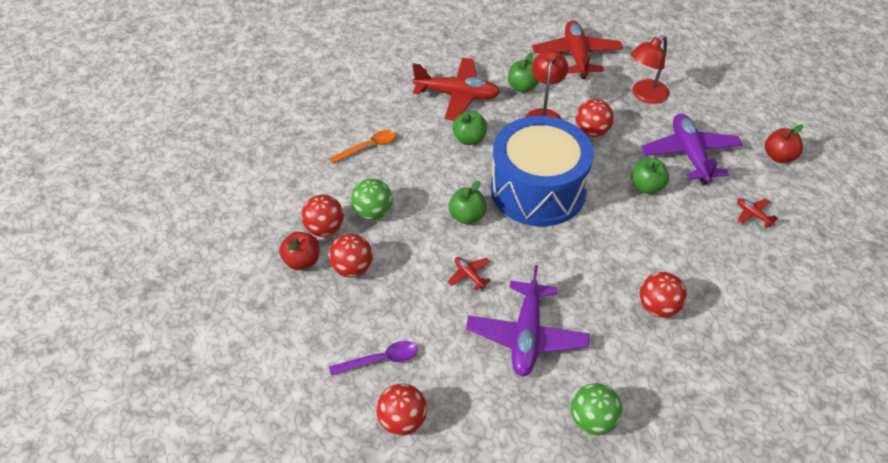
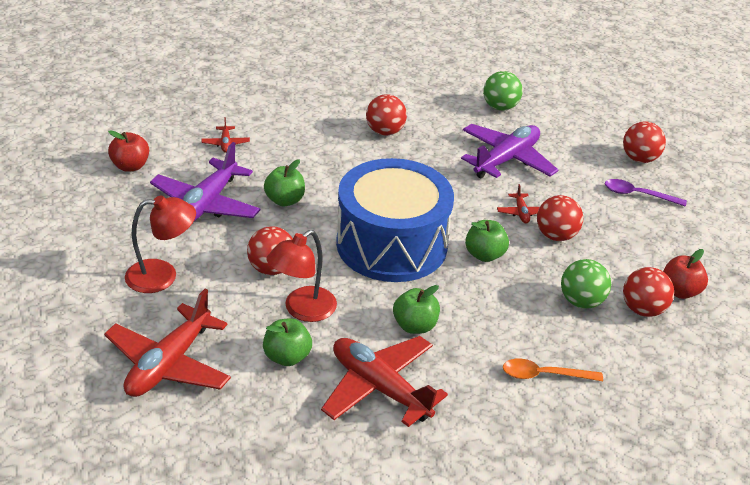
camera: 150 degrees left, 10 degrees down
red ball [329,234,373,278] -> red ball moved to [537,195,583,241]

